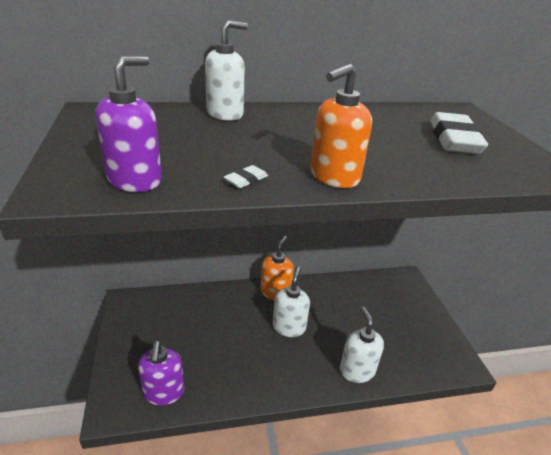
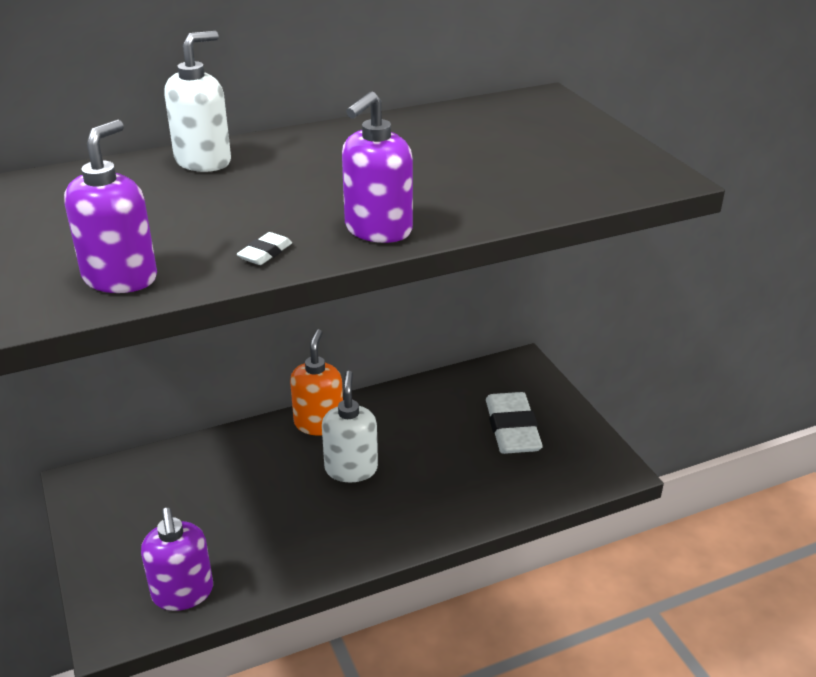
camera: 10 degrees left, 0 degrees up
orange soap dispenser [310,64,372,188] -> purple soap dispenser [342,91,413,243]
white soap dispenser [340,307,384,383] -> none
white eraser [430,112,488,154] -> white eraser moved to [486,392,543,454]

